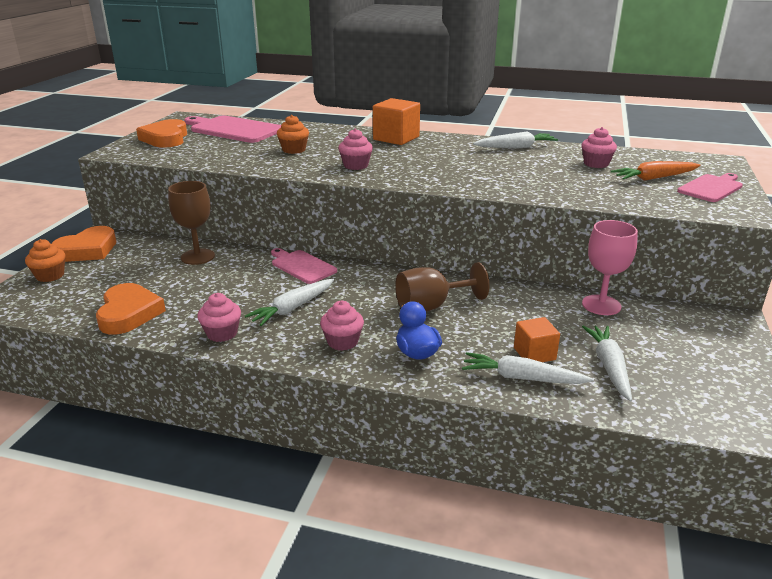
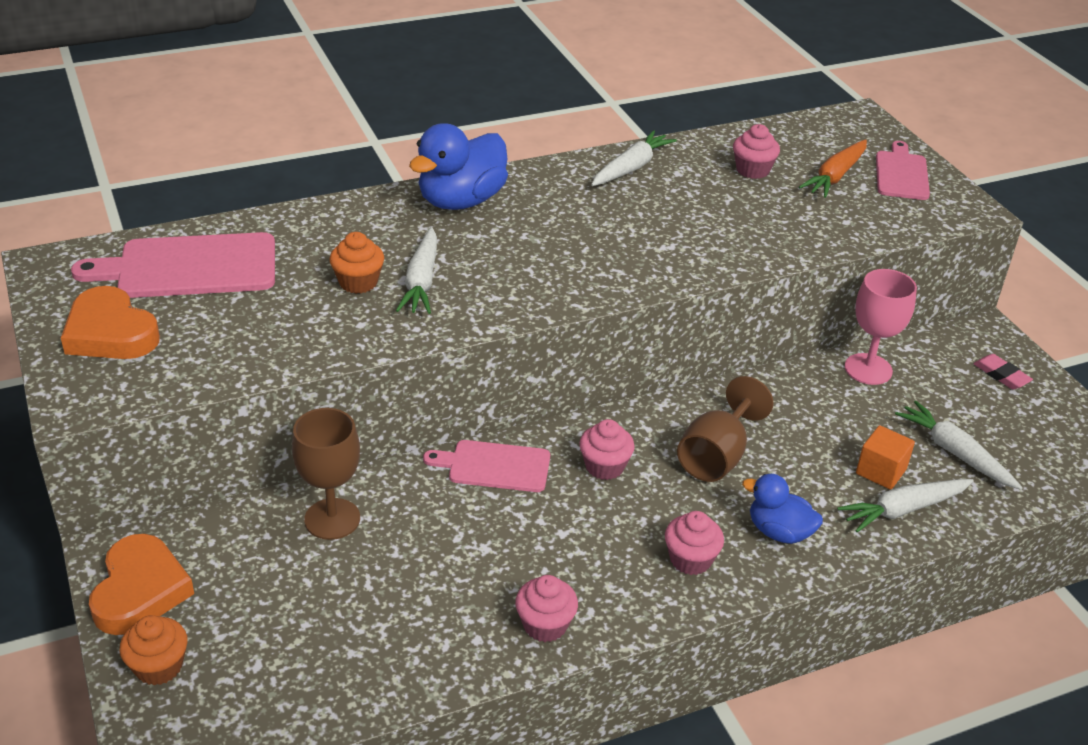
camera: 40 degrees left, 10 degrees up
orange heart [96,283,166,335] -> none
white carrot [245,279,334,326] -> white carrot moved to [396,227,437,314]
pink cupcake [338,129,373,170] -> pink cupcake moved to [579,419,635,480]
orange cube [373,98,420,145] -> blue duck [409,123,508,210]
none -> pink eraser [973,354,1033,390]

